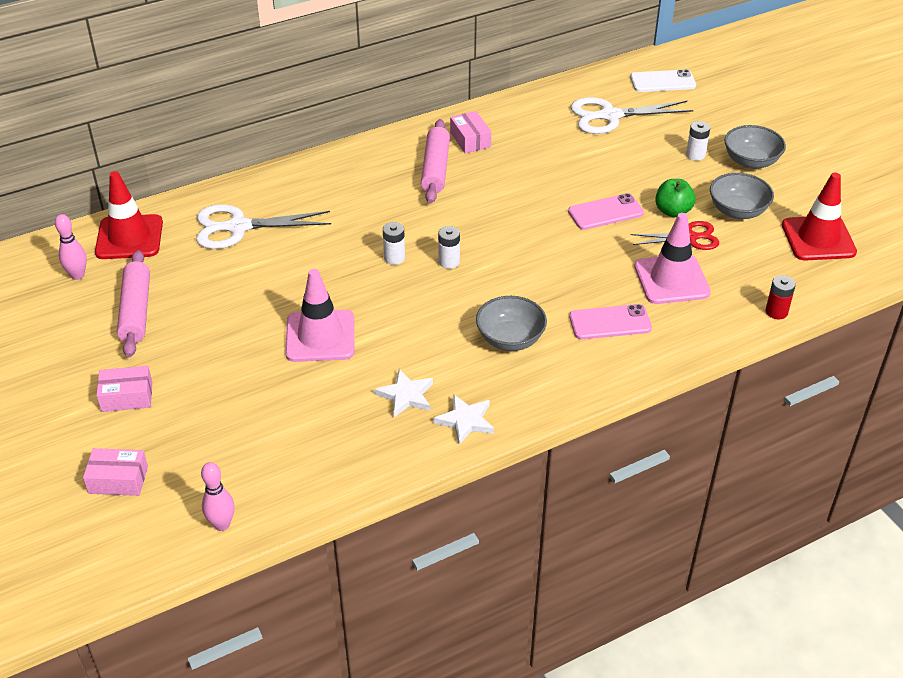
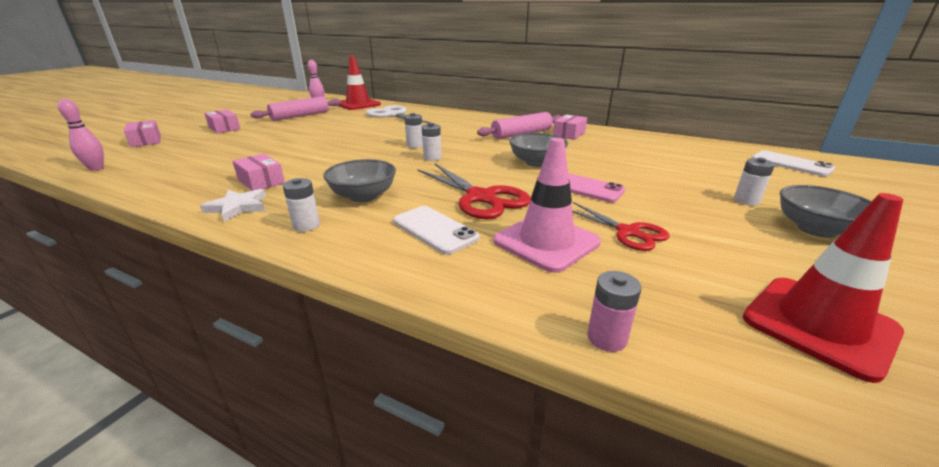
camera: 55 degrees right, 15 degrees down
pink traffic cone [285,269,354,362] -> none
white star [374,369,433,417] -> pink box [233,154,285,191]
pink phone [569,304,652,339] -> white phone [393,206,480,254]
white scissors [570,97,694,134] -> none
green apple [655,179,696,217] -> none
grey bowl [710,173,774,219] -> grey bowl moved to [509,133,568,167]
red battery [765,275,796,319] -> pink battery [587,271,642,352]
none -> white battery [283,178,320,232]
none -> red scissors [417,164,531,219]

